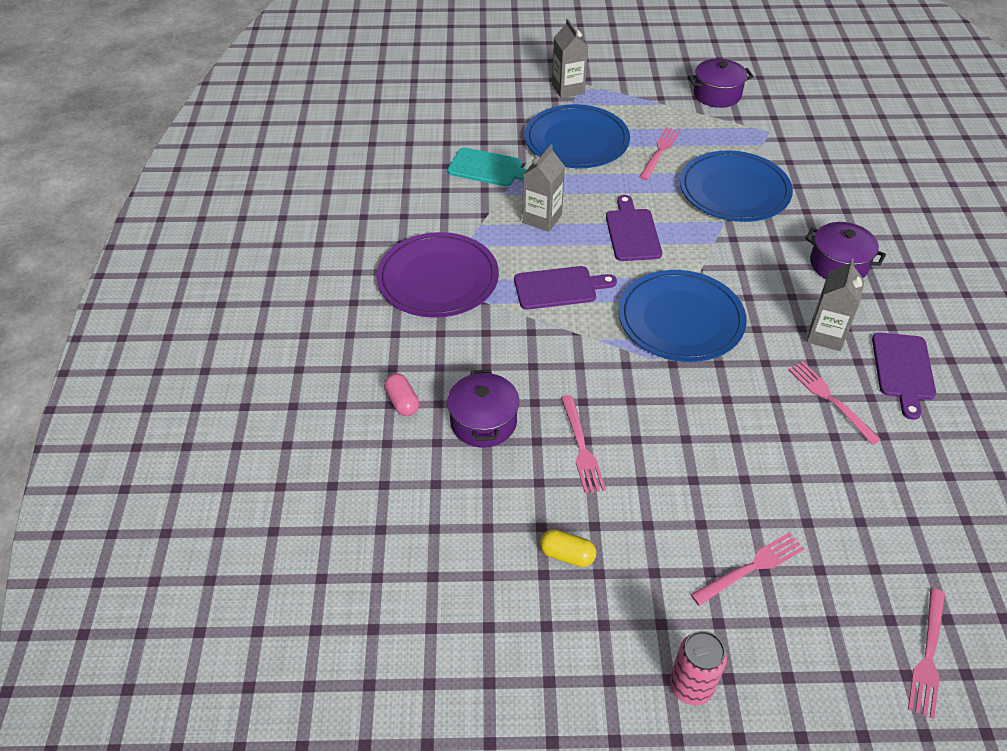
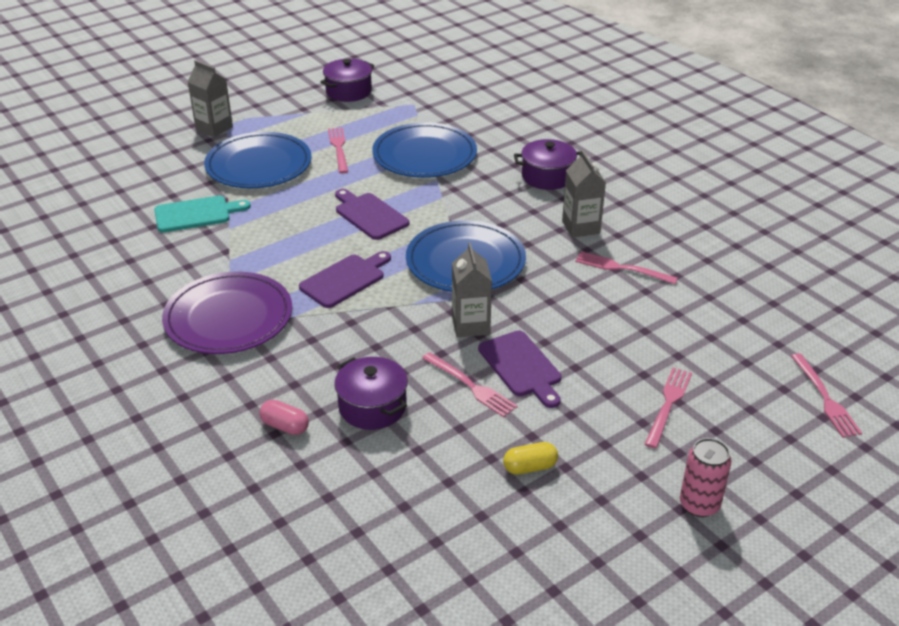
camera: 35 degrees left, 10 degrees down
grey carton [522,145,565,232] -> grey carton moved to [452,242,492,338]
purple cutting board [872,332,936,420] -> purple cutting board moved to [478,330,561,408]

